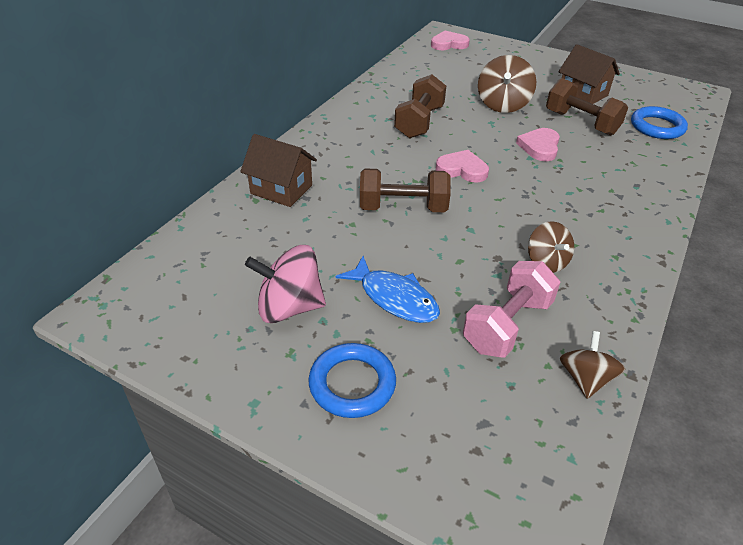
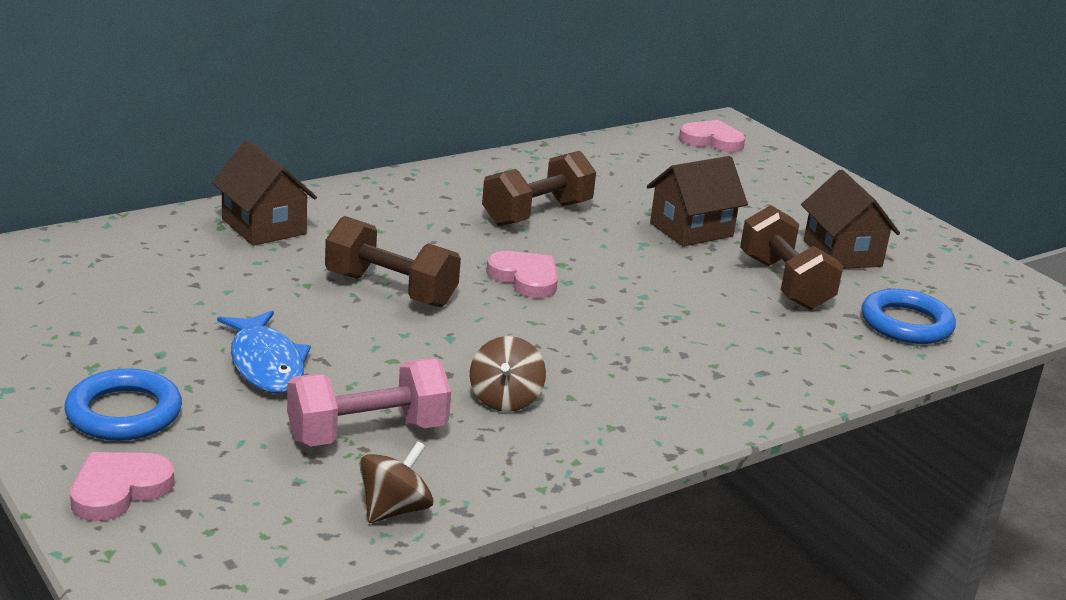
camera: 25 degrees right, 15 degrees down
pink spinning top [245,245,326,323] -> none
brown spinning top [478,55,537,113] -> brown house [647,156,748,246]
pink heart [516,128,560,161] -> pink heart moved to [70,452,174,521]

